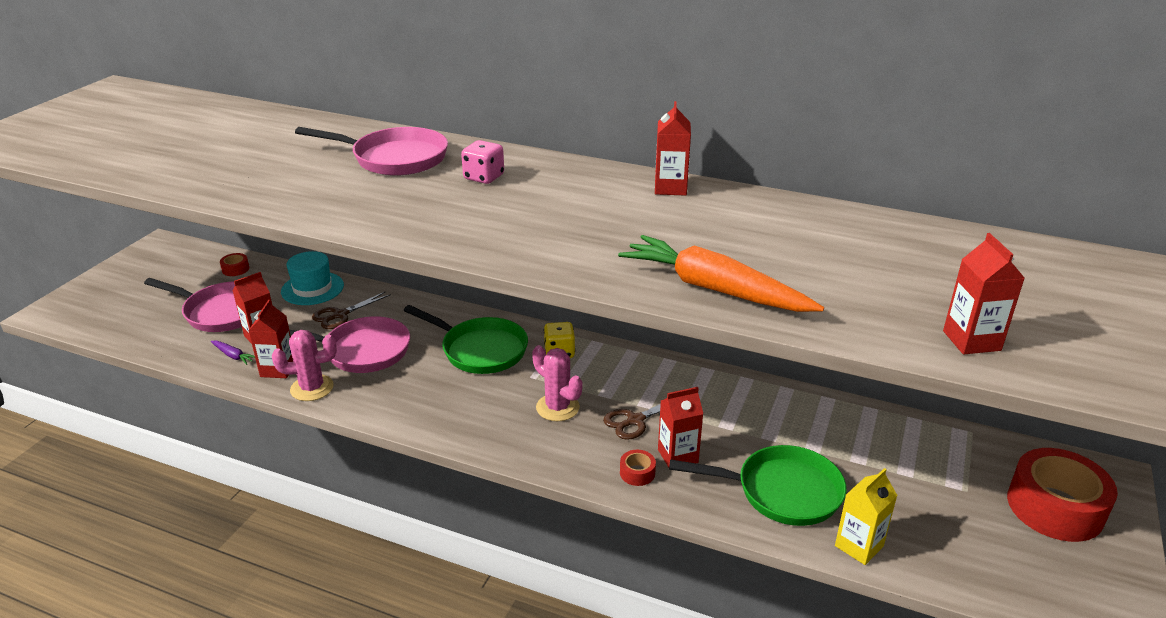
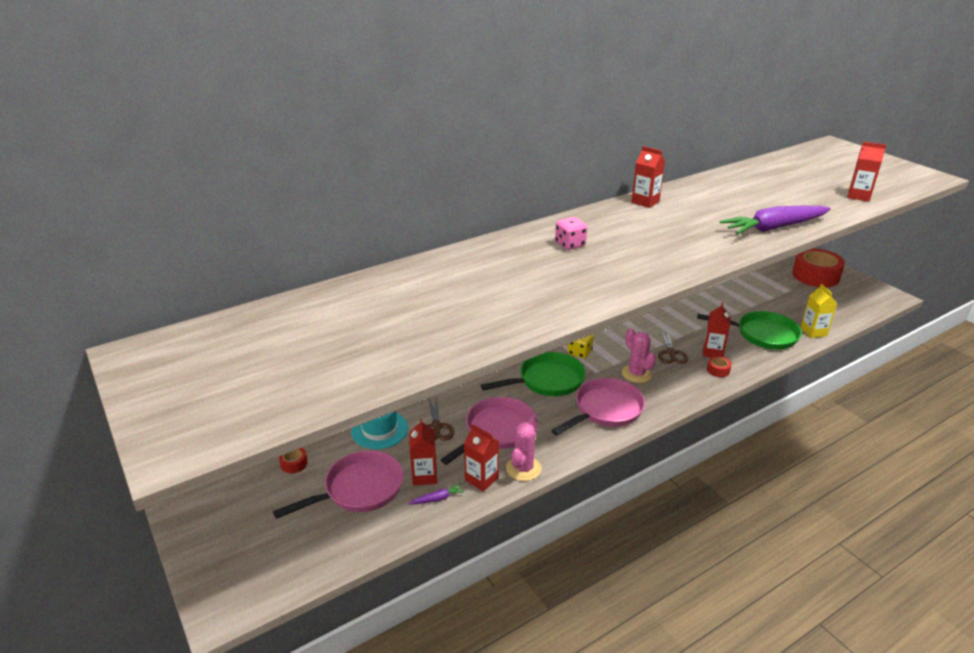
camera: 55 degrees left, 0 degrees up
pink pan [295,127,448,176] -> pink pan moved to [551,378,645,436]
pink cactus [532,345,582,421] -> pink cactus turned 75 degrees clockwise [622,328,656,383]
orange carrot [618,235,824,312] -> purple carrot [720,206,831,234]
green pan [669,445,847,526] -> green pan turned 60 degrees clockwise [697,311,802,350]

